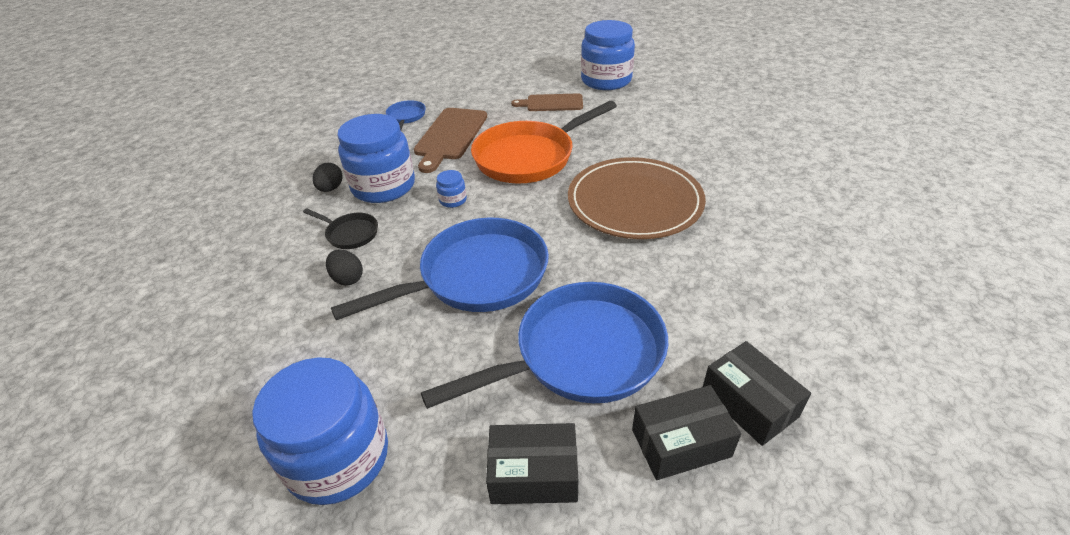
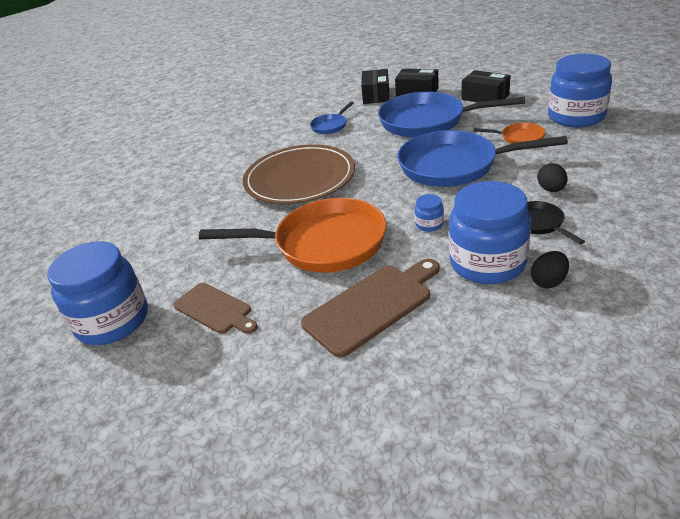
camera: 140 degrees left, 5 degrees down
blue pan [386,100,426,130] -> blue pan moved to [310,101,354,134]
none -> orange pan [474,123,545,144]

